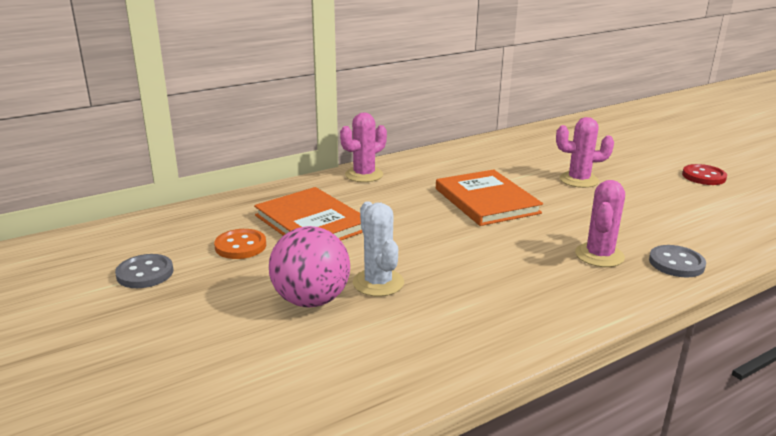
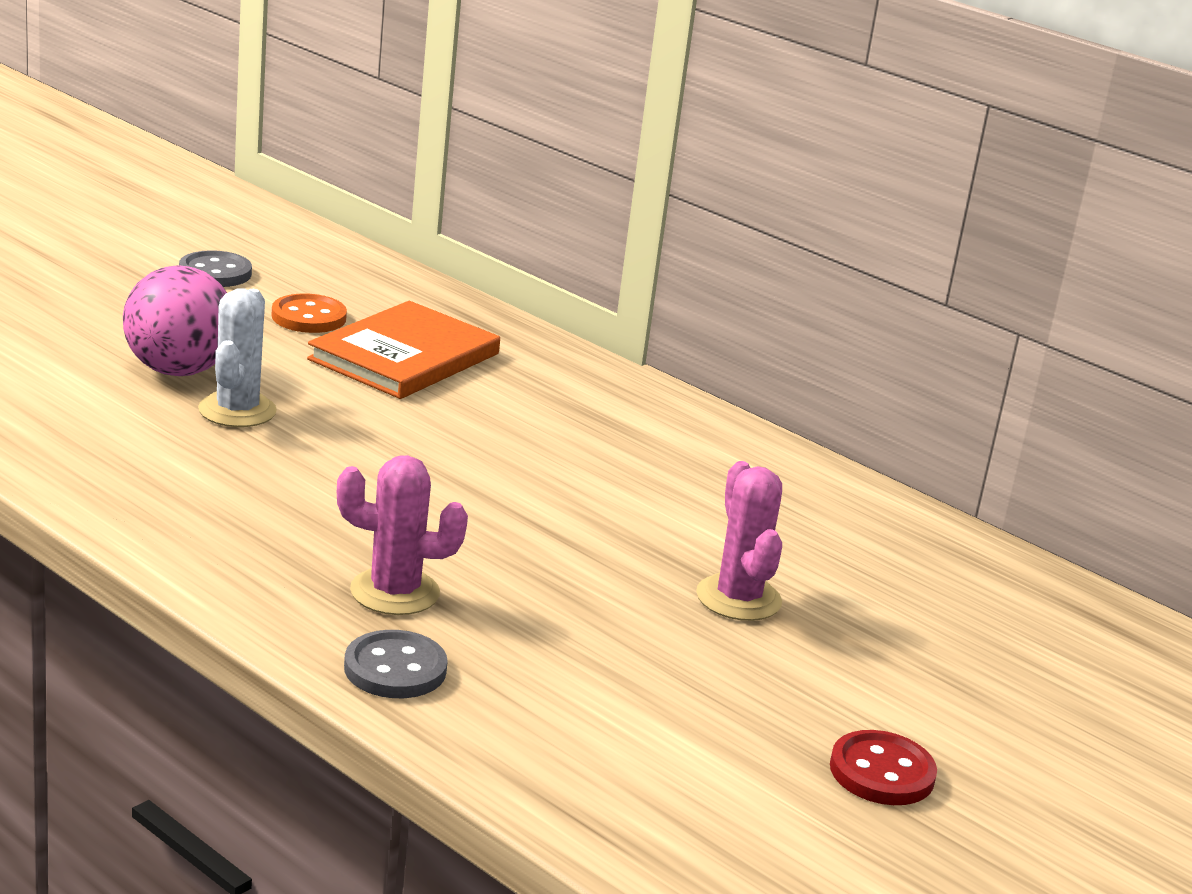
camera: 70 degrees right, 0 degrees up
pink cactus [340,112,387,182] -> none
white cactus [353,201,404,297] -> white cactus turned 45 degrees counterclockwise [198,288,277,427]
orange book [436,169,543,226] -> none

